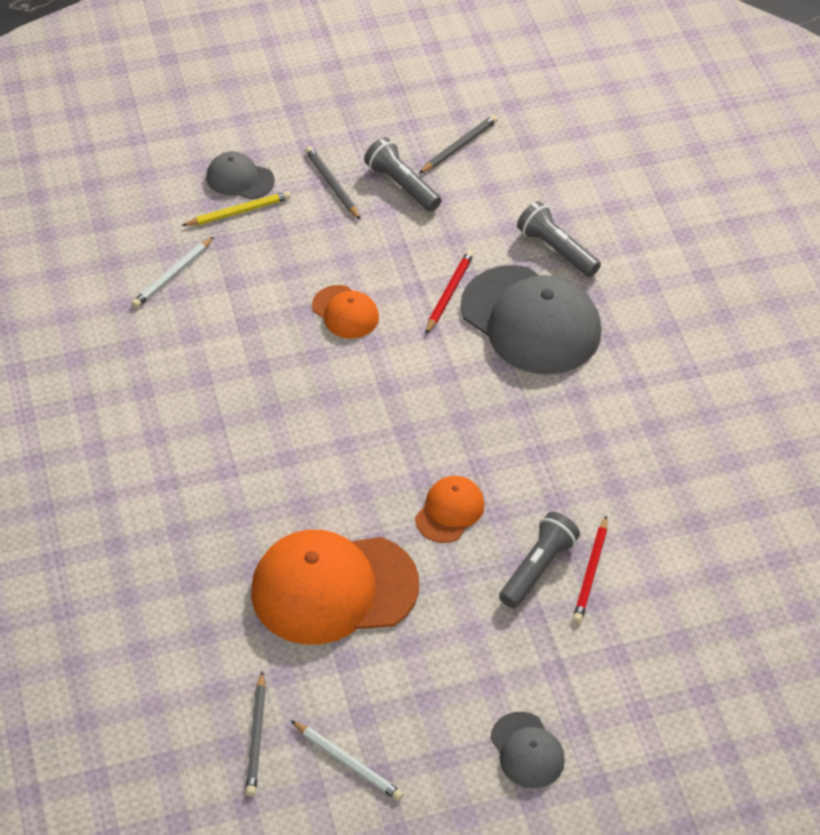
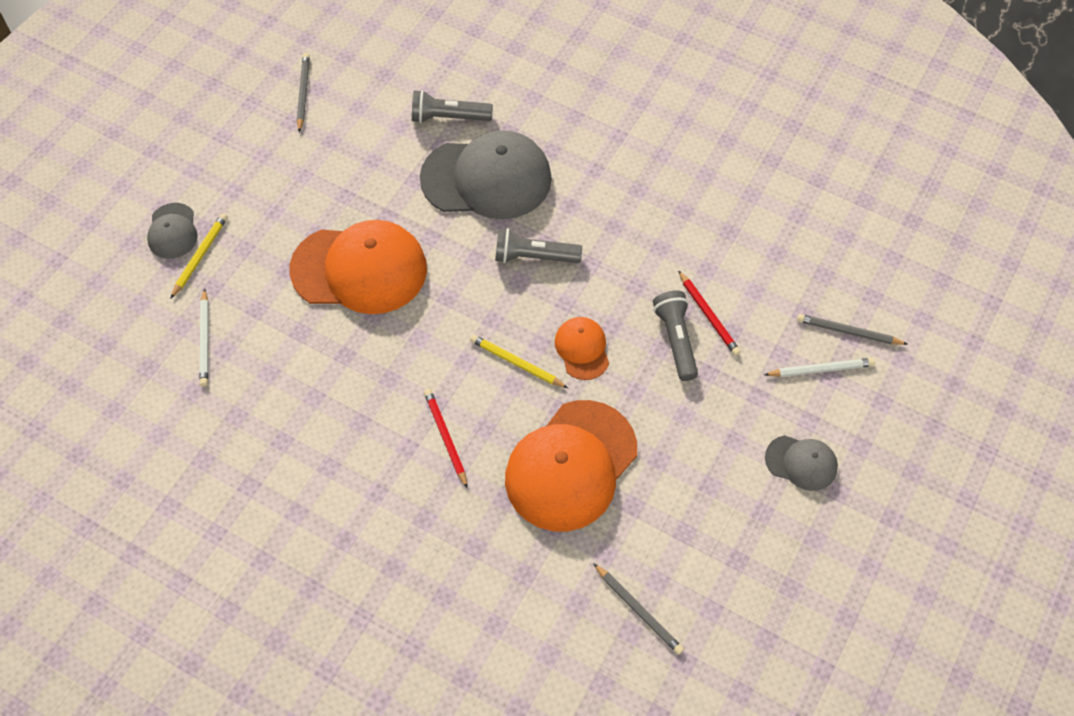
camera: 45 degrees left, 10 degrees up
grey cap [206,151,275,199] -> grey cap turned 75 degrees counterclockwise [147,203,198,259]
white pencil [291,721,403,801] -> white pencil moved to [764,358,875,377]
grey pencil [305,146,361,220] -> grey pencil moved to [797,314,908,345]
orange cap [312,285,379,339] -> orange cap [290,220,427,314], size x2.04
grey flashlight [364,137,442,212] -> grey flashlight moved to [495,228,582,263]
red pencil [426,250,474,334] -> red pencil moved to [424,389,468,489]
none -> yellow pencil [470,334,568,388]

